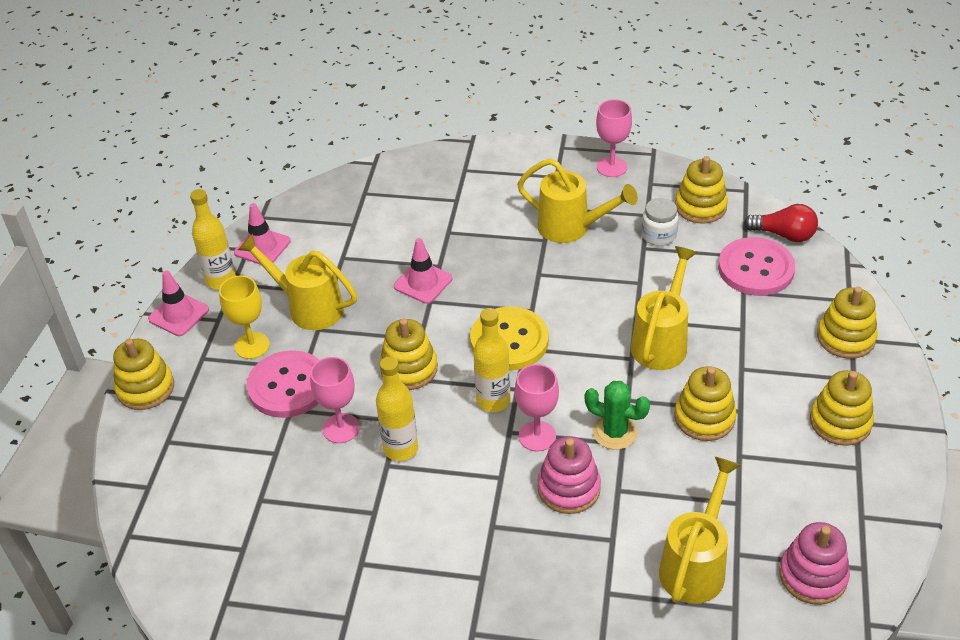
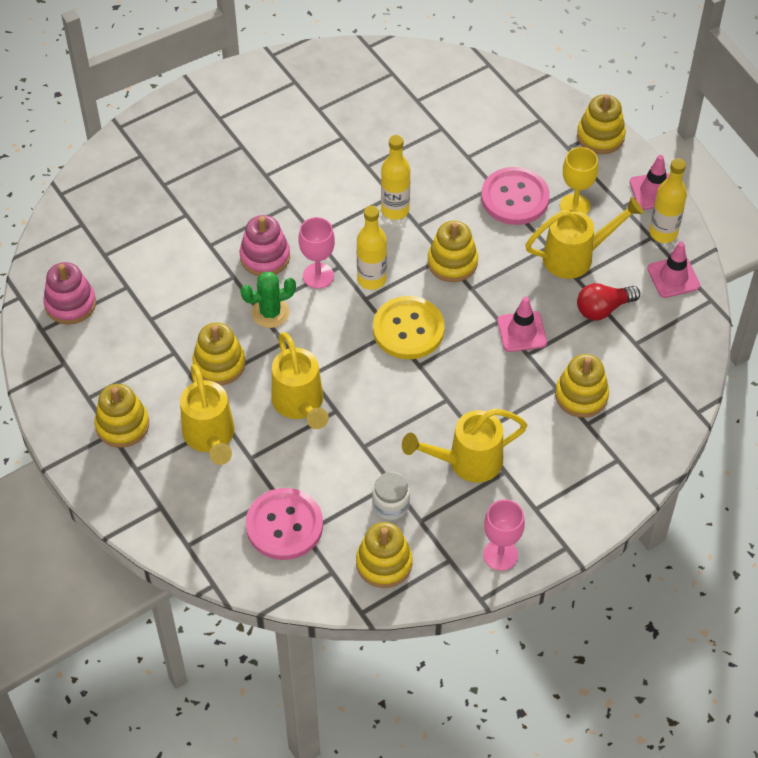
camera: 135 degrees right, 10 degrees up
pink goblet [310,357,360,443] -> none
yellow watering can [659,456,740,604] -> yellow watering can moved to [180,364,235,465]
red light bulb [744,204,818,242] -> red light bulb moved to [577,283,640,321]
yellow stacking toy [817,286,878,359] -> yellow stacking toy moved to [555,354,609,418]

